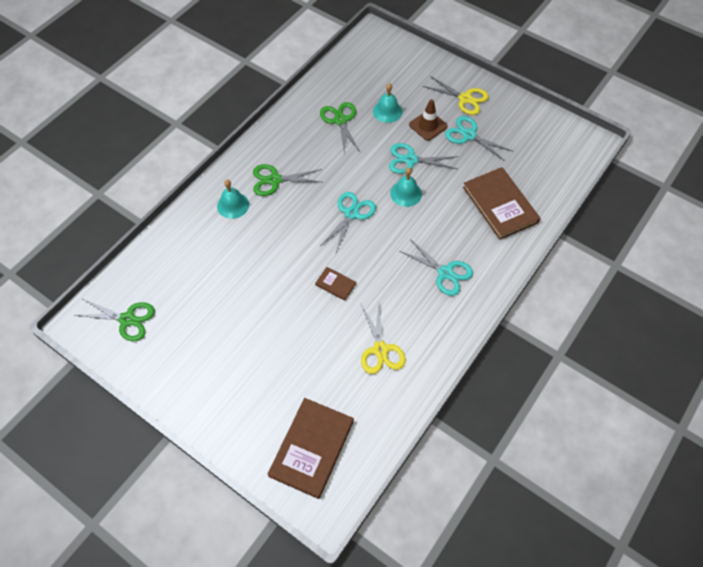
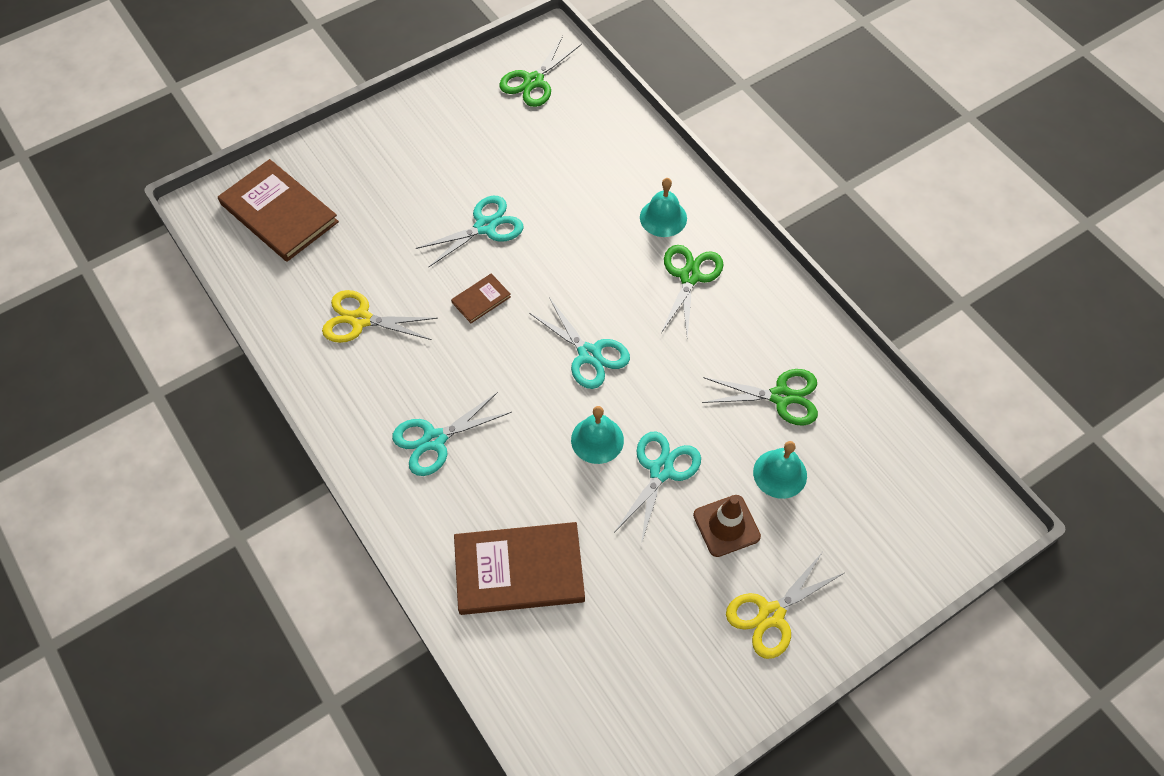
camera: 110 degrees right, 0 degrees up
turquoise scissors [445,116,512,161] -> turquoise scissors moved to [416,196,524,267]

